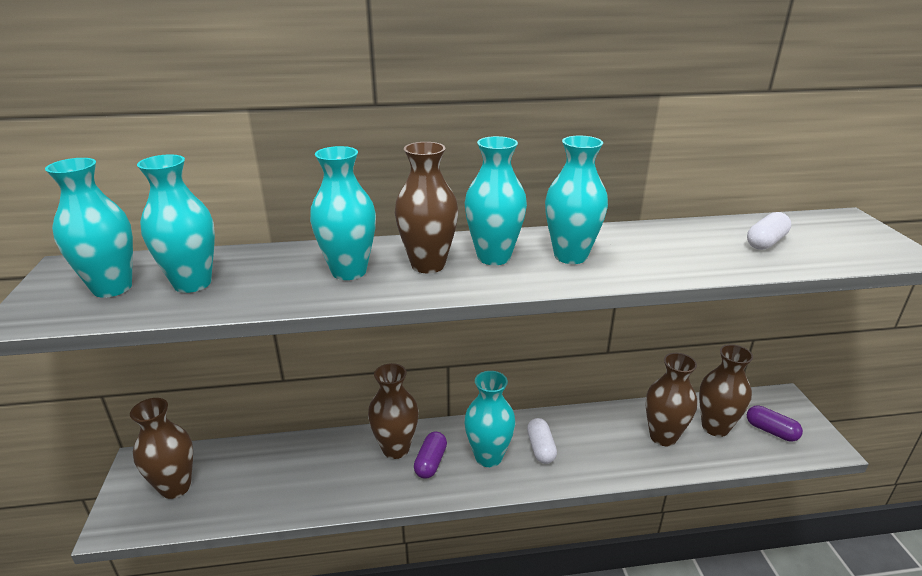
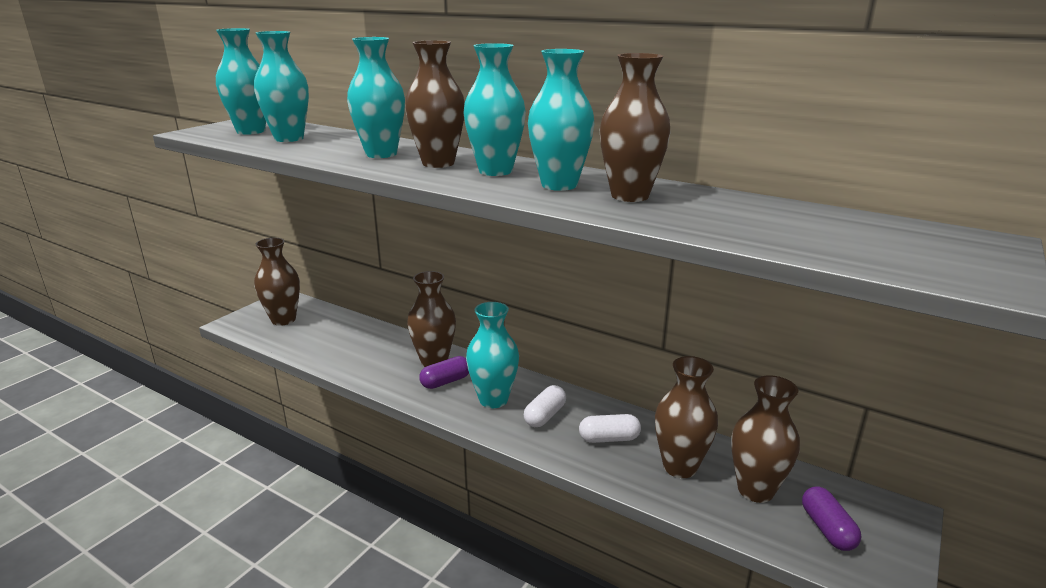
camera: 40 degrees right, 5 degrees down
white capsule [747,212,791,250] -> white capsule moved to [579,414,641,443]
none -> brown vase [600,53,671,202]

